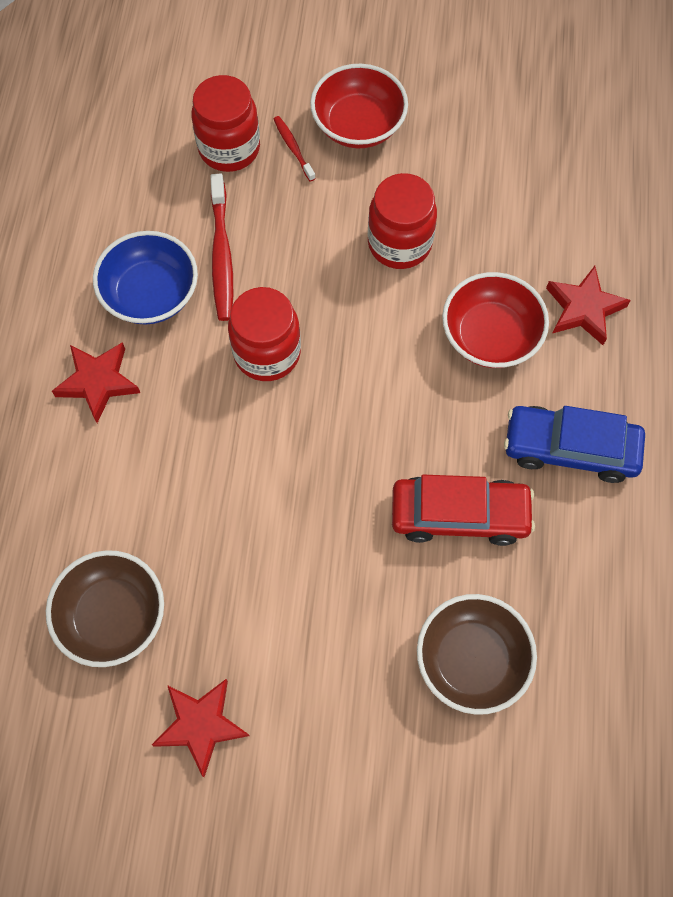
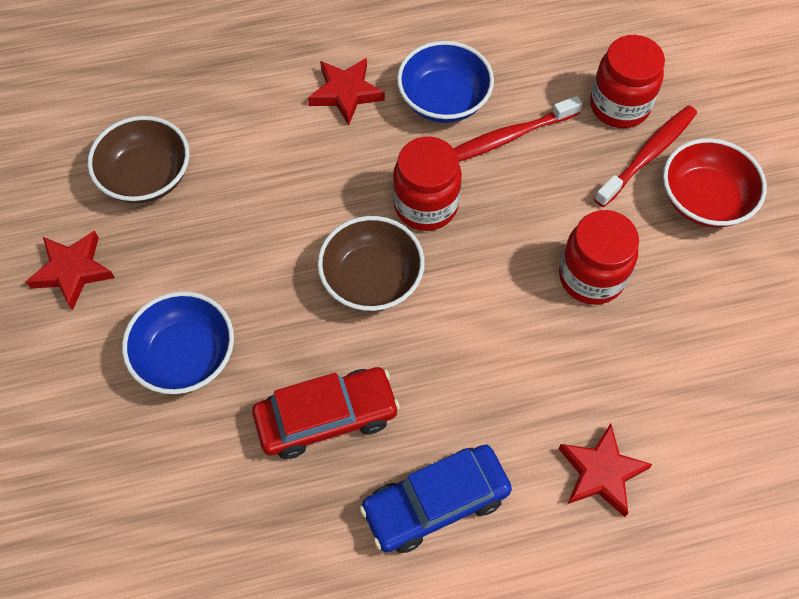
camera: 70 degrees right, 5 degrees down
red toothbrush [274,116,316,182] -> red toothbrush [594,105,697,207], size x1.83
red car [392,475,535,546] -> red car turned 90 degrees counterclockwise [252,367,400,459]
brown bowl [417,594,537,715] -> brown bowl moved to [318,216,425,311]
red bowl [442,272,549,368] -> none
blue car [504,406,645,483] -> blue car turned 105 degrees counterclockwise [359,445,512,553]
none -> blue bowl [122,291,234,394]

